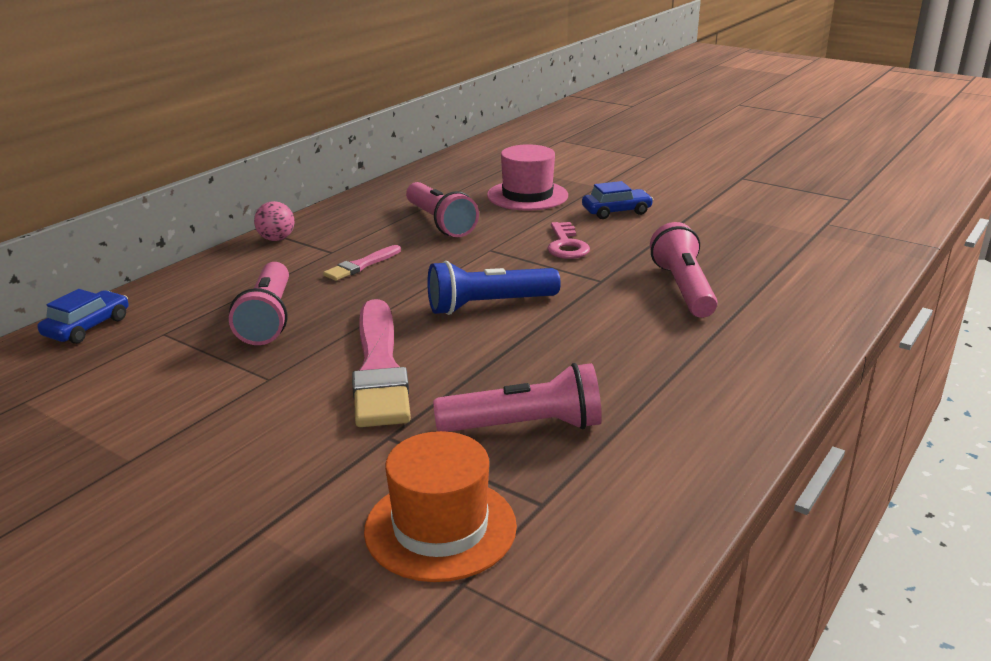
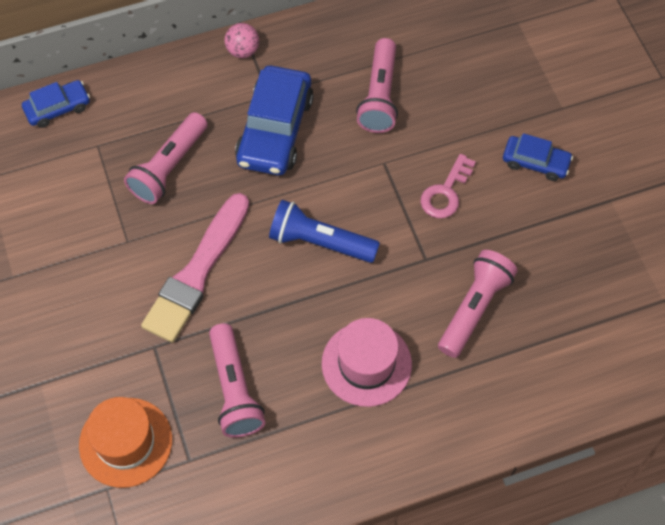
camera: 35 degrees right, 35 degrees up
pink brush [323,245,401,281] -> blue car [235,66,314,175]
pink flashlight [433,363,602,432] -> pink flashlight turned 45 degrees clockwise [209,323,265,438]
pink hat [487,144,568,211] -> pink hat moved to [322,318,412,407]

